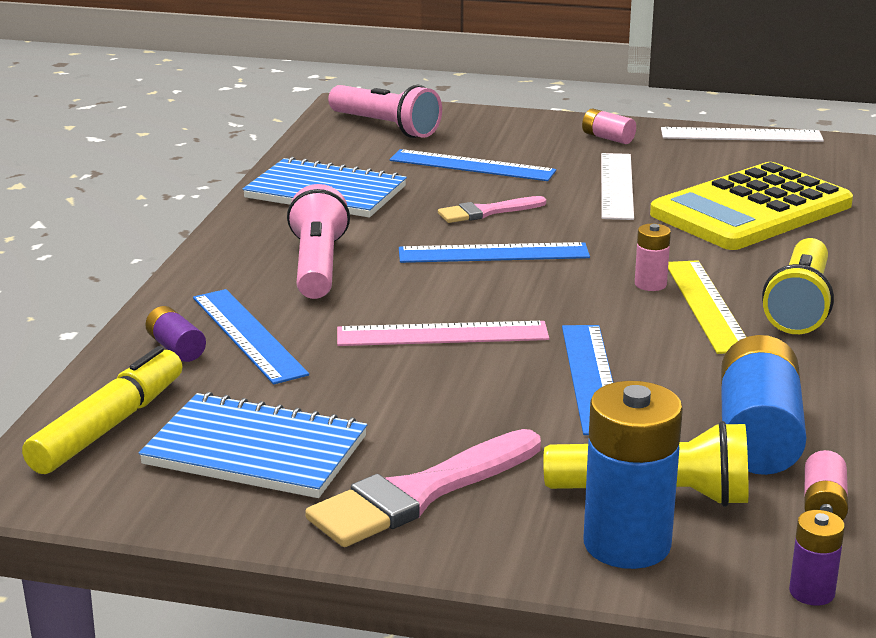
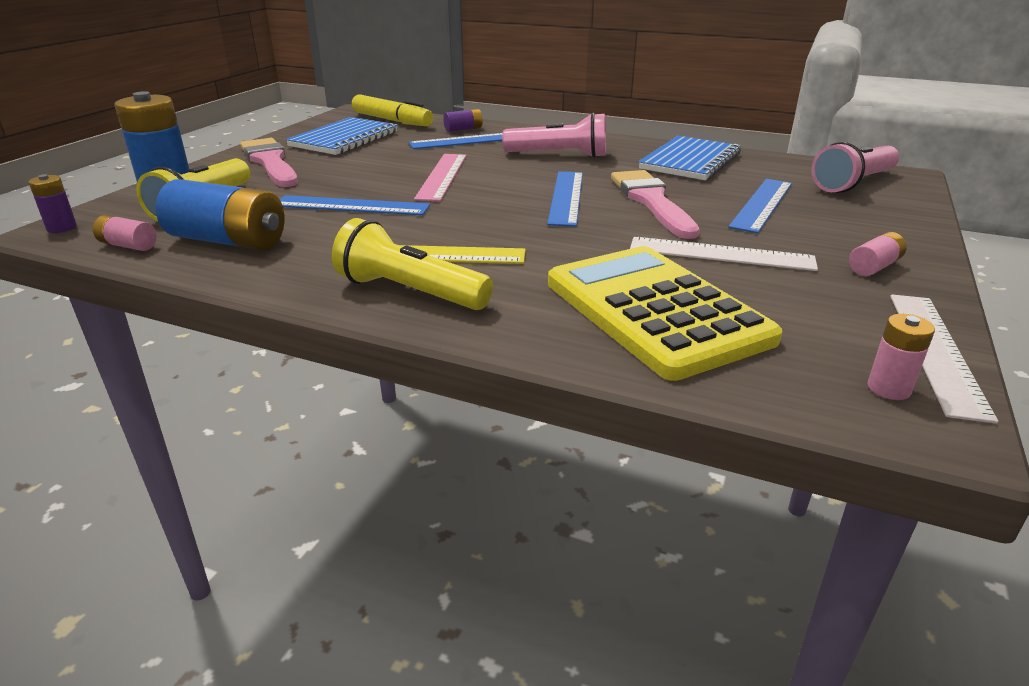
camera: 100 degrees right, 5 degrees up
pink brush [438,196,546,223] -> pink brush [611,170,700,239], size x1.72
pink battery [635,224,671,291] -> pink battery moved to [867,314,935,400]

